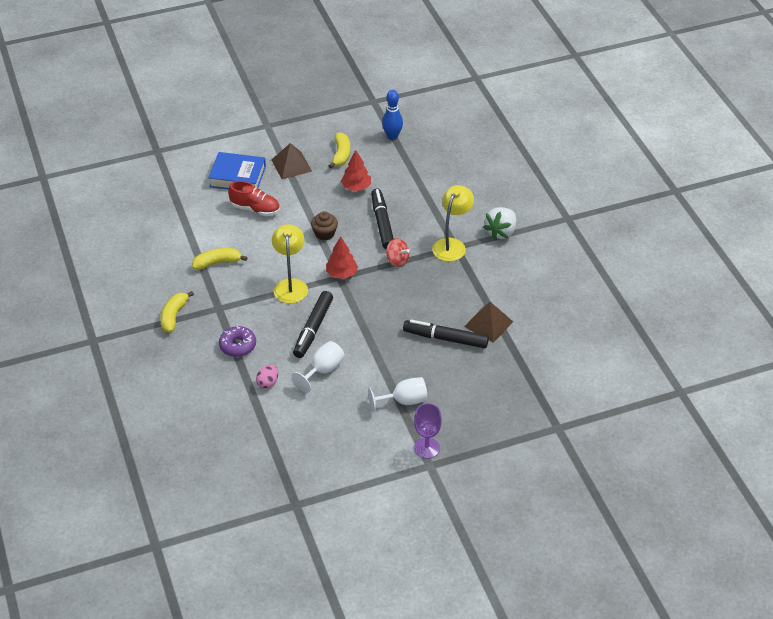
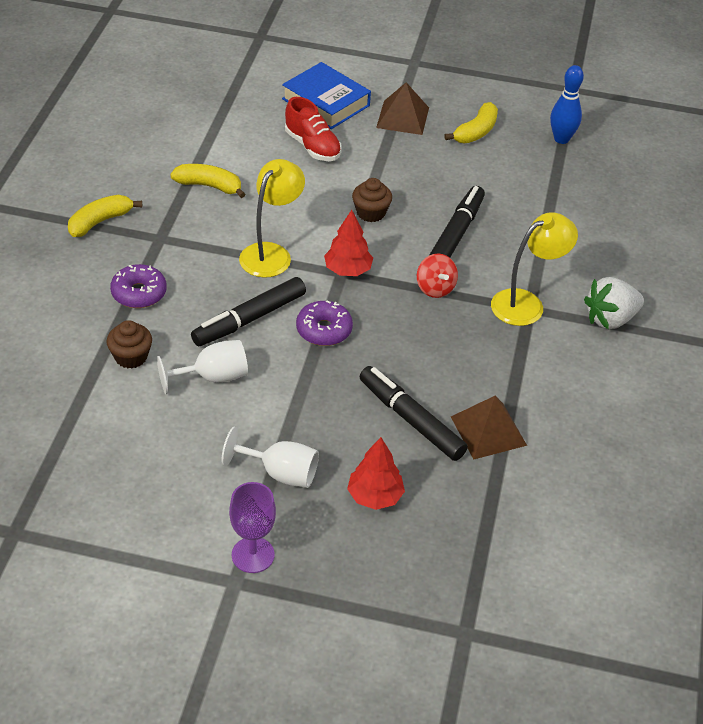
camera: 30 degrees right, 0 degrees up
pink egg [256,364,278,389] -> brown cupcake [106,320,152,369]
red tree [341,150,371,191] -> red tree moved to [347,437,405,510]
none -> purple donut [296,300,353,346]

